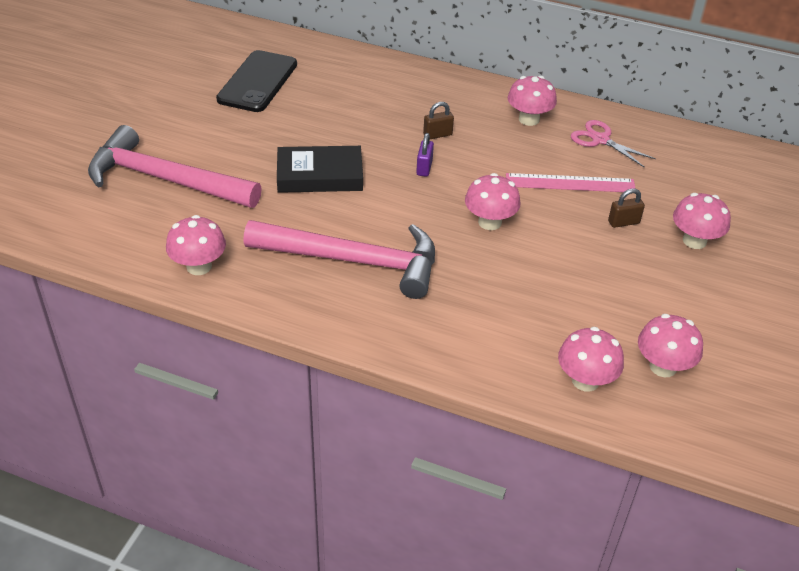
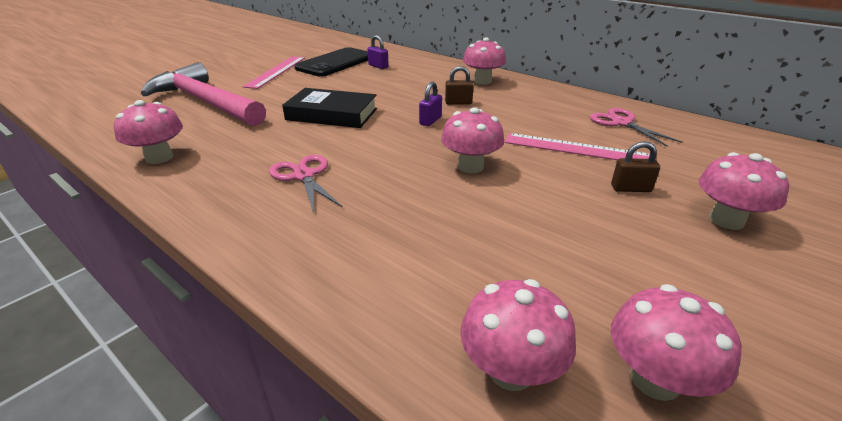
camera: 20 degrees right, 10 degrees down
pink hammer [244,220,435,299] -> pink scissors [269,155,343,214]
pink mushroom [508,76,557,126] -> pink mushroom moved to [463,37,506,85]
none -> pink ruler [242,56,305,89]
none -> purple padlock [367,35,389,69]

